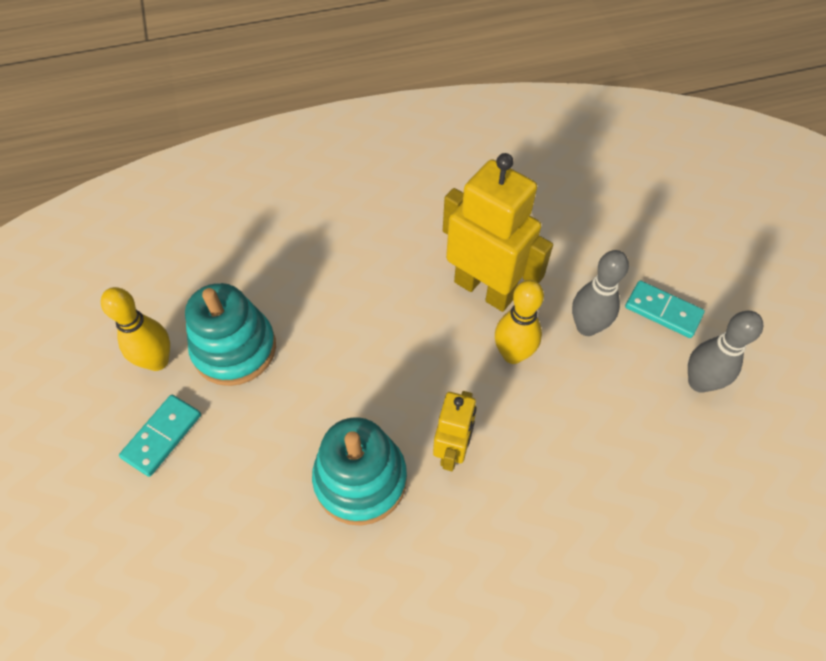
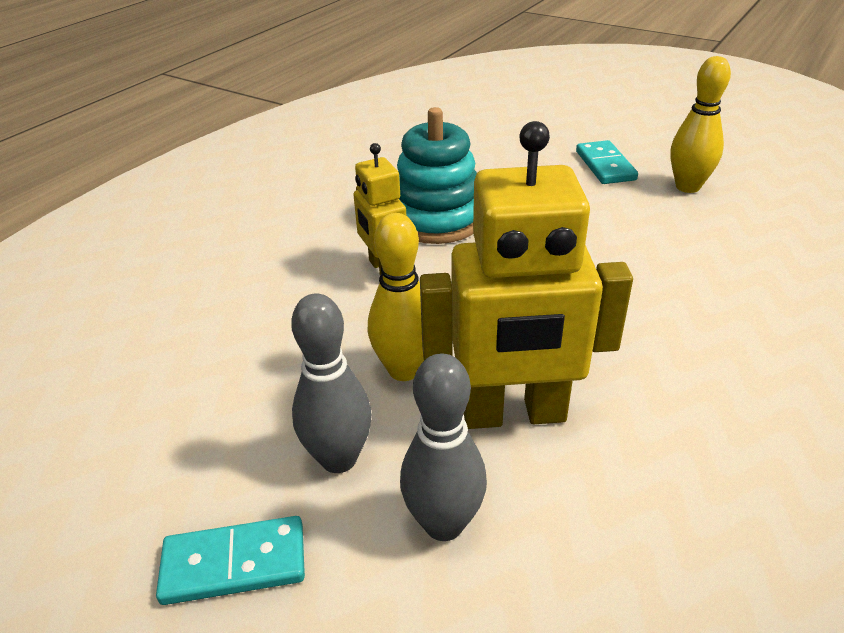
camera: 140 degrees right, 20 degrees down
turquoise stacking toy [185,283,276,386] -> none
grey bowling pin [688,311,763,393] -> grey bowling pin moved to [400,353,487,541]

